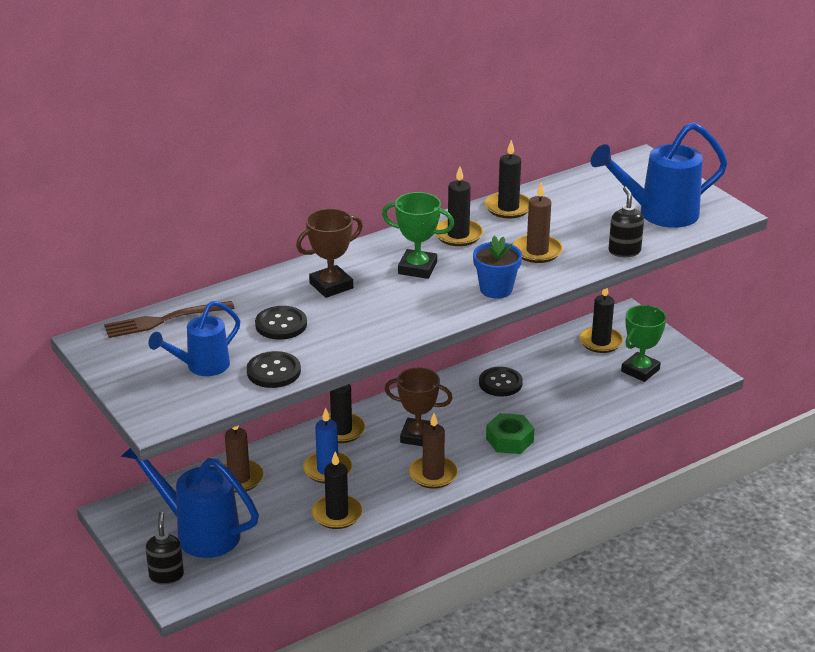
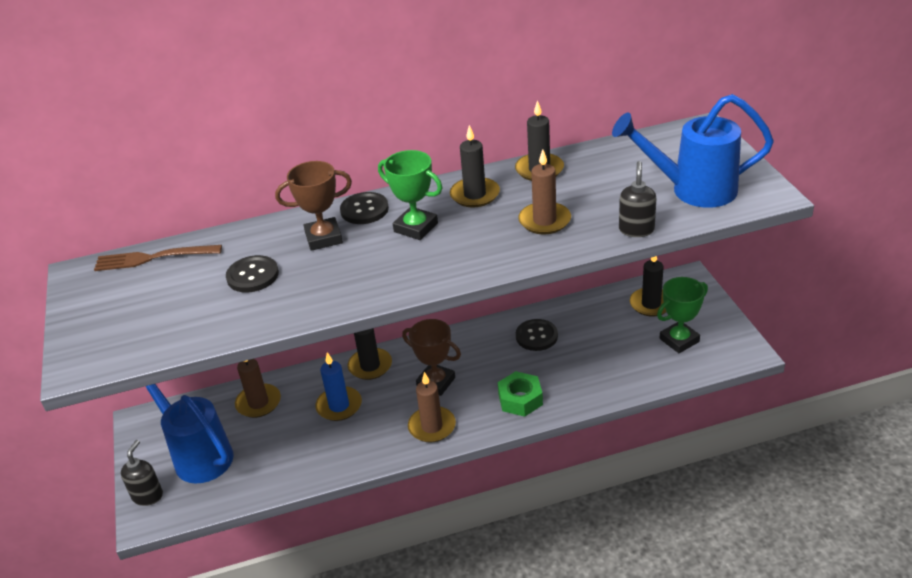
camera: 20 degrees right, 5 degrees up
blue watering can [149,301,240,376] -> none
black button [247,351,301,388] -> black button moved to [340,192,389,224]
black candle [312,452,363,529] -> none
blue flower pot [473,236,522,299] -> none

